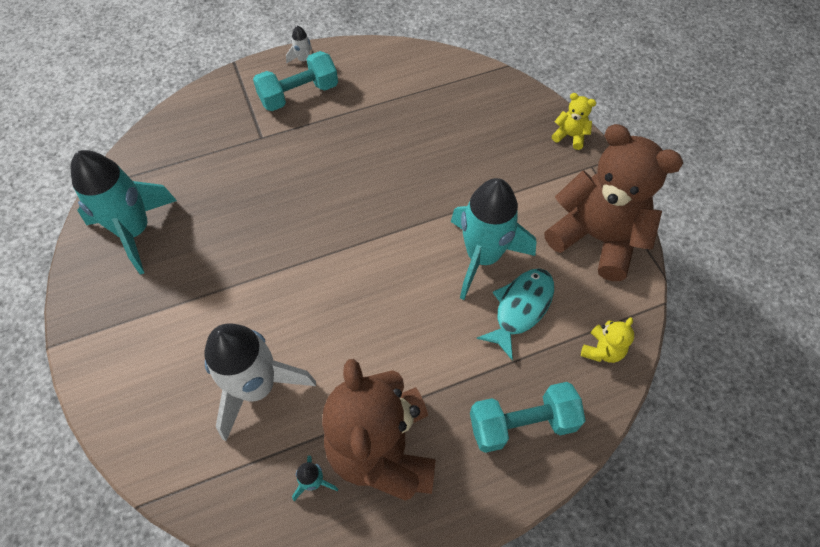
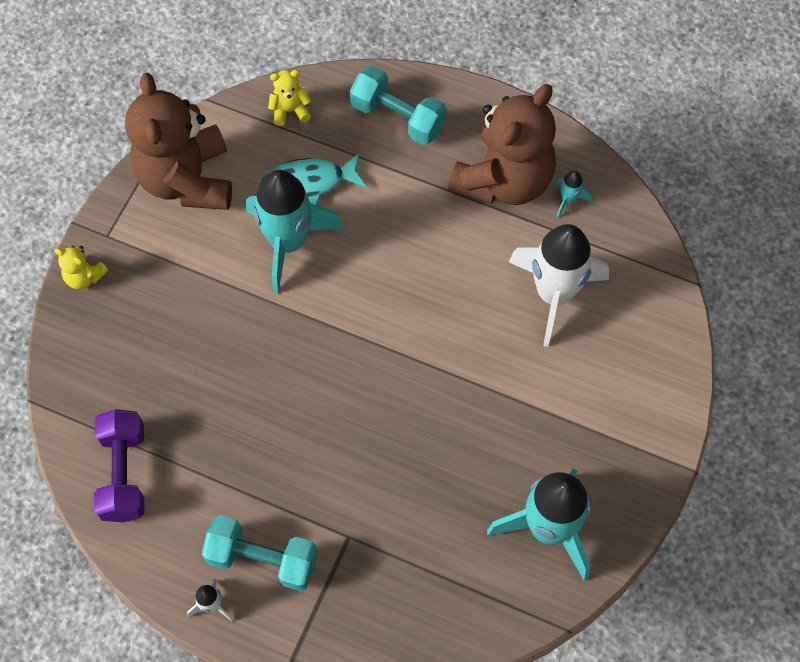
camera: 135 degrees left, 5 degrees up
yellow teddy bear [552,93,596,150] -> yellow teddy bear turned 45 degrees counterclockwise [54,246,108,289]
none -> purple dumbbell [94,409,144,522]

